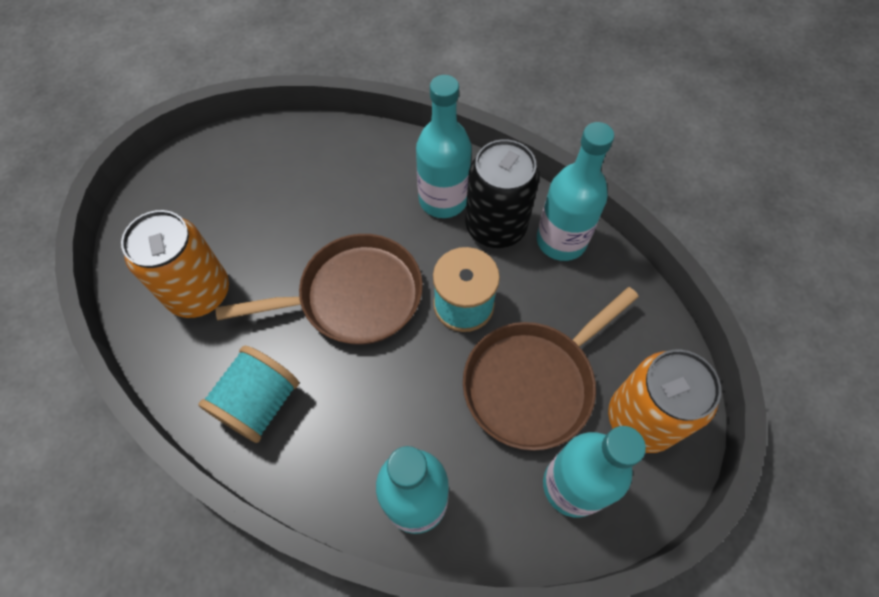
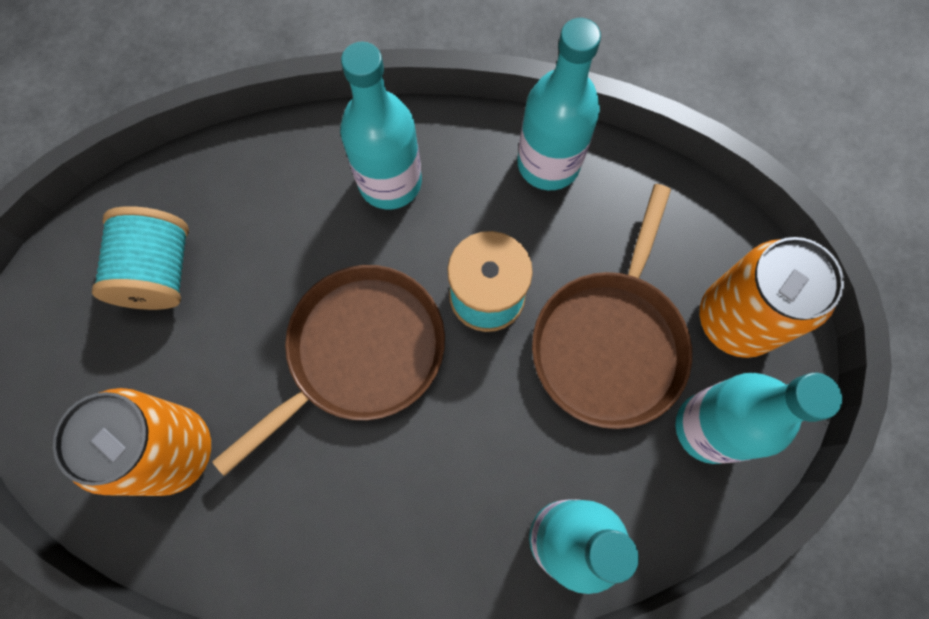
camera: 30 degrees left, 10 degrees up
turquoise spool [198,345,299,443] -> turquoise spool moved to [92,206,189,310]
black can [466,139,539,248] -> none

